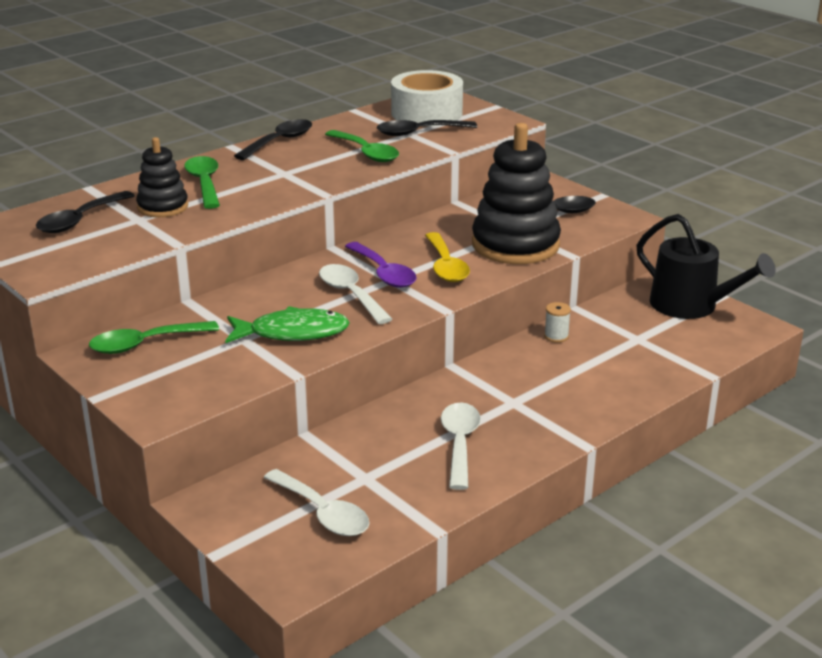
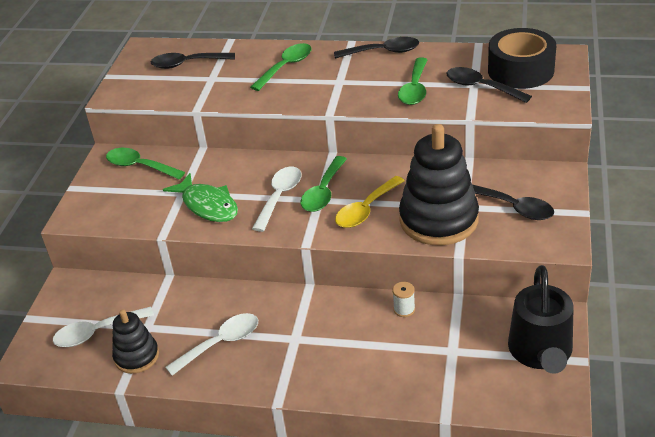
camera: 55 degrees right, 10 degrees up
black stacking toy [136,137,188,217] -> black stacking toy moved to [112,309,159,374]
white spoon [264,469,370,536] -> white spoon turned 60 degrees clockwise [53,307,154,347]
purple spoon [345,242,417,288] -> green spoon [301,156,347,212]
white tape [391,70,463,126] -> black tape [488,28,556,89]

